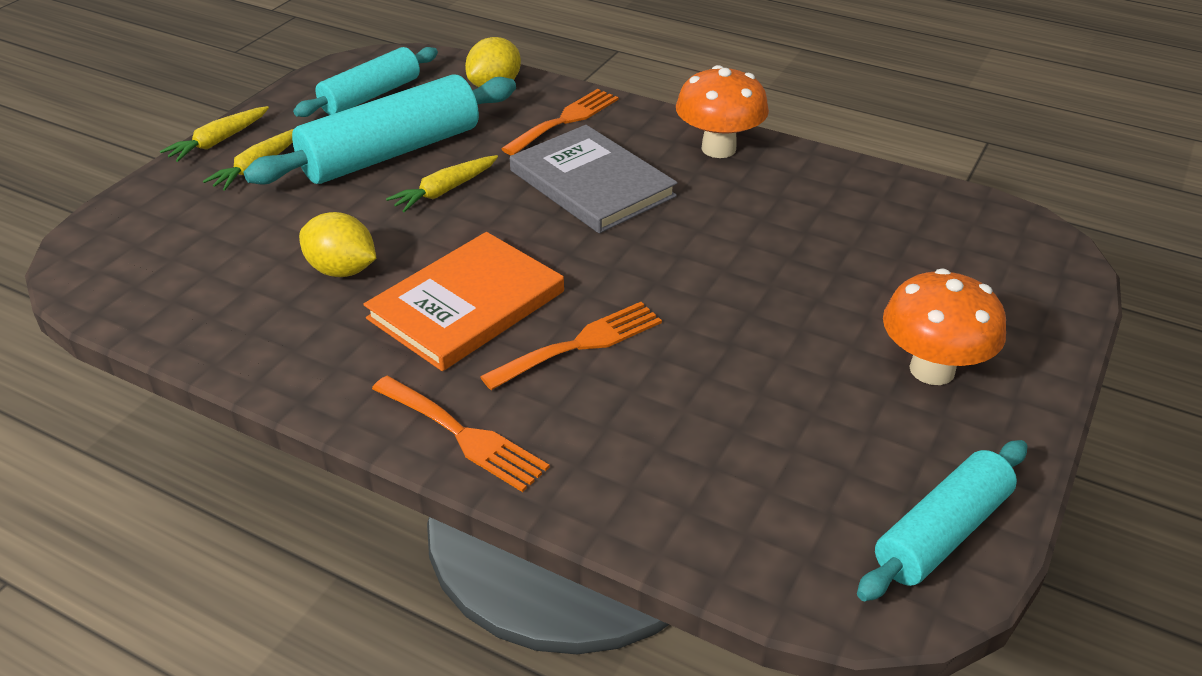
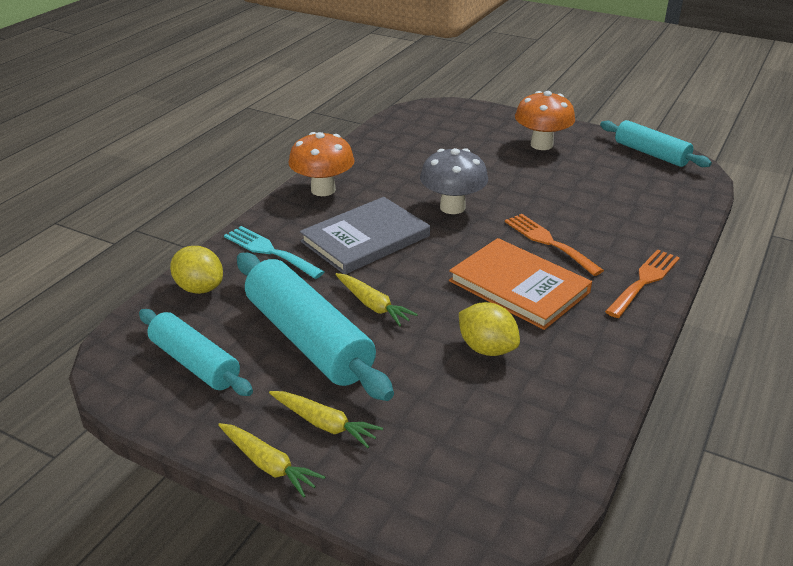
camera: 90 degrees left, 5 degrees down
yellow lemon [299,212,376,277] -> yellow lemon turned 75 degrees counterclockwise [459,302,520,356]
orange fork [501,89,619,155] -> turquoise fork [224,226,324,279]
none -> grey mushroom [420,148,488,214]

